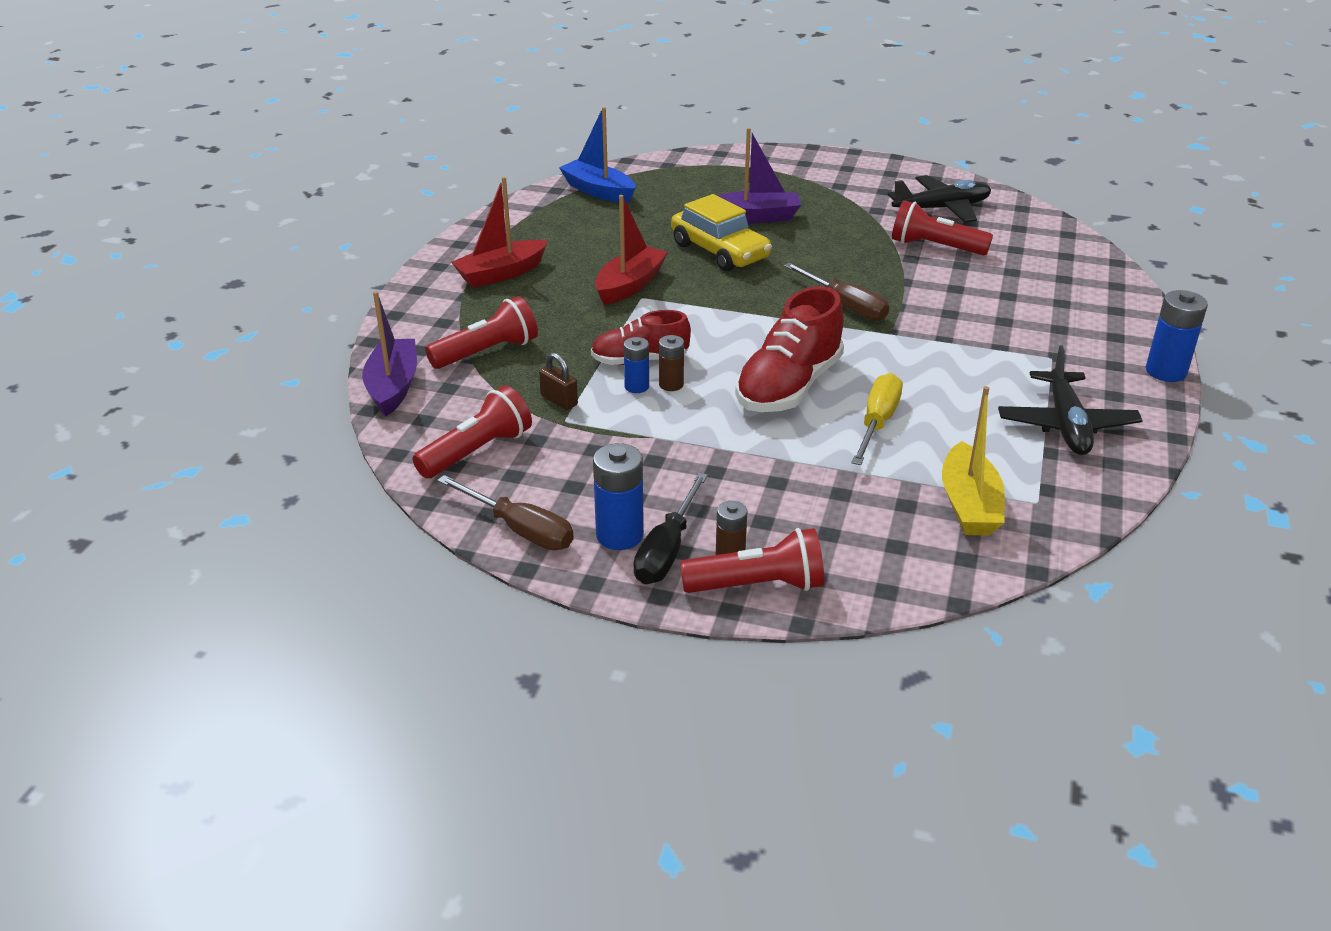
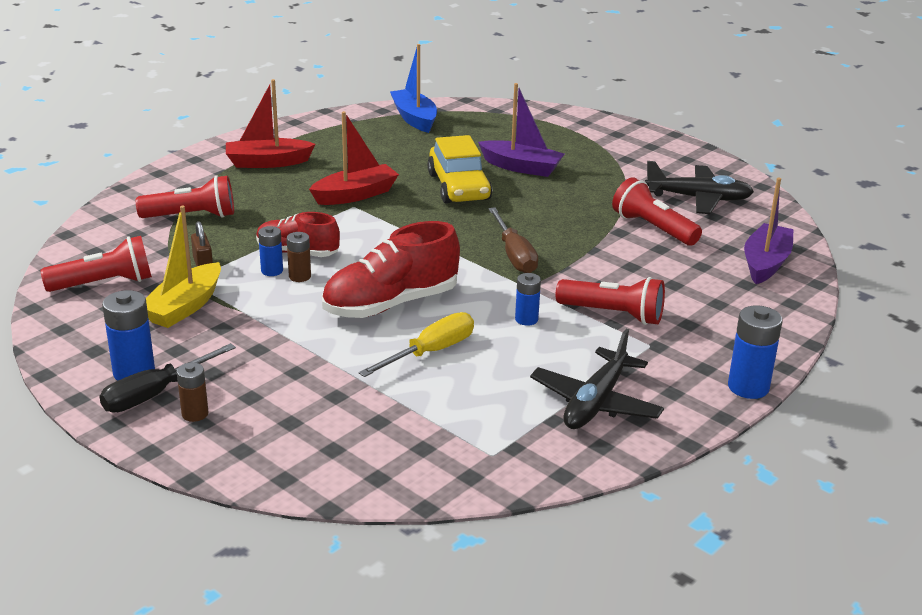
camera: 25 degrees right, 5 degrees down
purple boat [362,291,417,416] -> purple boat moved to [744,178,794,284]
brown screwdriver [437,475,574,550] -> none
red flashlight [680,528,824,593] -> red flashlight moved to [556,277,665,325]
yellow boat [942,386,1005,536] -> yellow boat moved to [146,206,221,328]
none -> blue battery [515,273,541,326]

